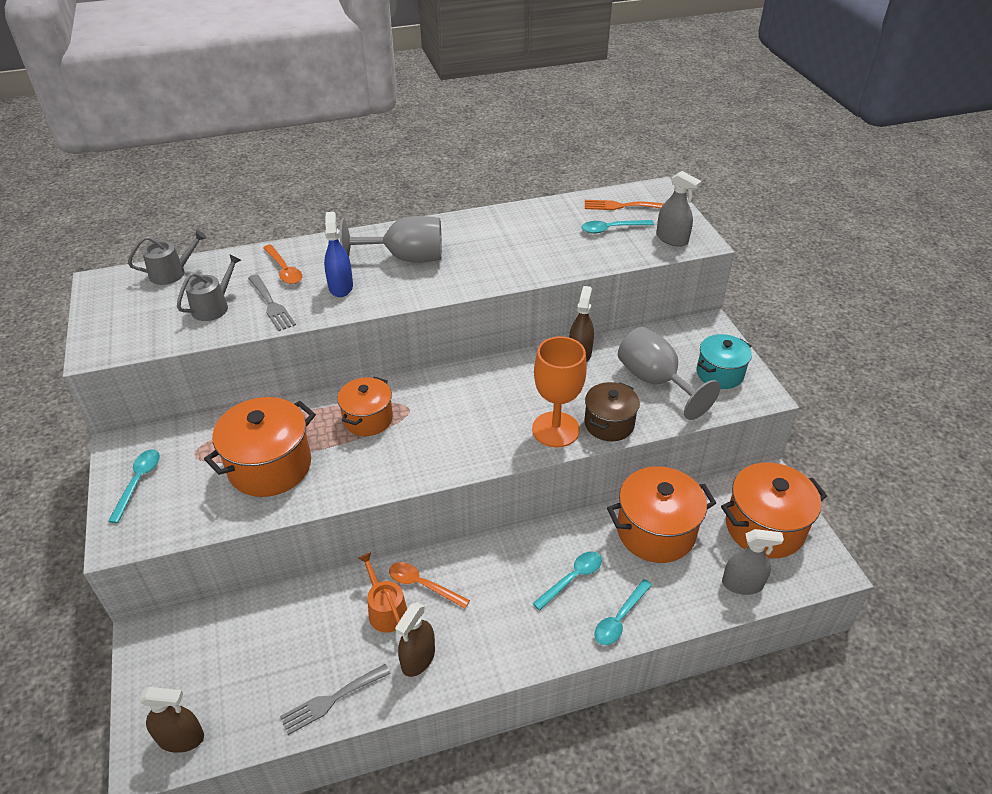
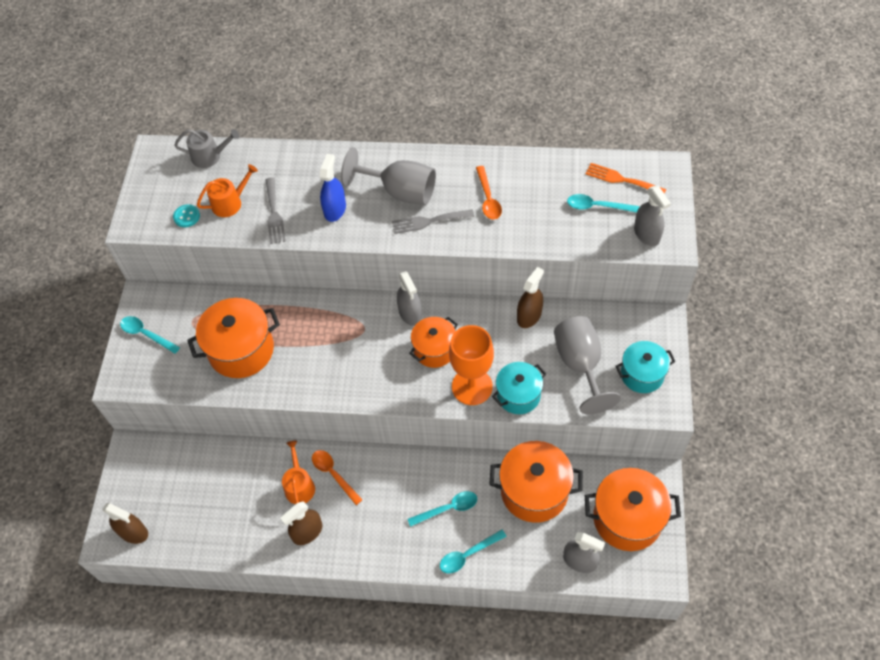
camera: 25 degrees right, 15 degrees up
turquoise spoon [108,449,160,523] -> turquoise spoon turned 90 degrees counterclockwise [120,316,180,354]
grey watering can [177,254,241,321] -> orange watering can [197,164,258,217]
orange spoon [263,245,302,284] -> orange spoon moved to [476,166,502,219]
grey fork [280,664,391,735] -> grey fork moved to [392,209,474,234]
orange pot [337,377,393,436] -> orange pot moved to [409,317,458,368]
brown pot [585,382,640,441] -> turquoise pot [492,362,546,414]
none -> turquoise button [173,204,200,227]
none -> grey spray bottle [397,271,422,326]

